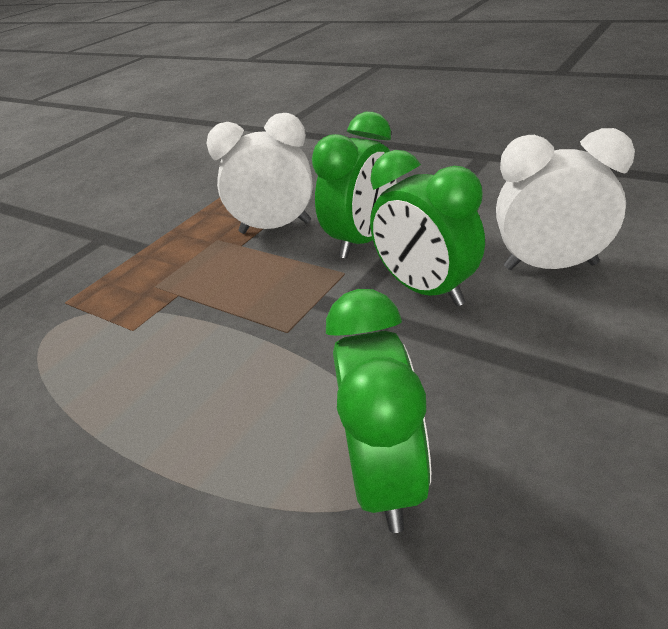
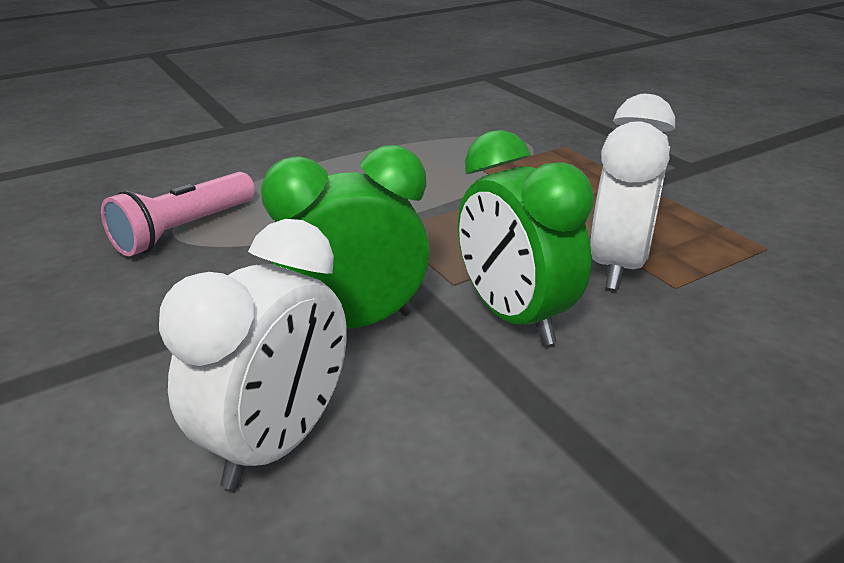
camera: 110 degrees right, 5 degrees down
green clock [326,289,431,533] -> pink flashlight [101,172,255,256]

